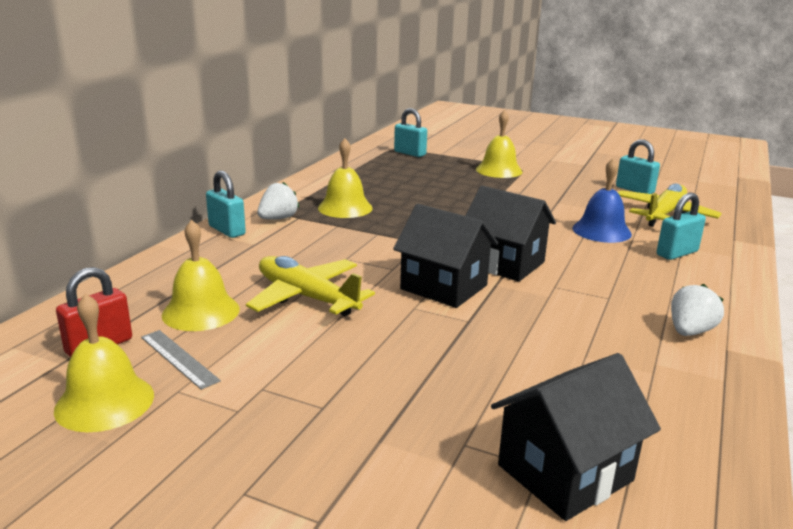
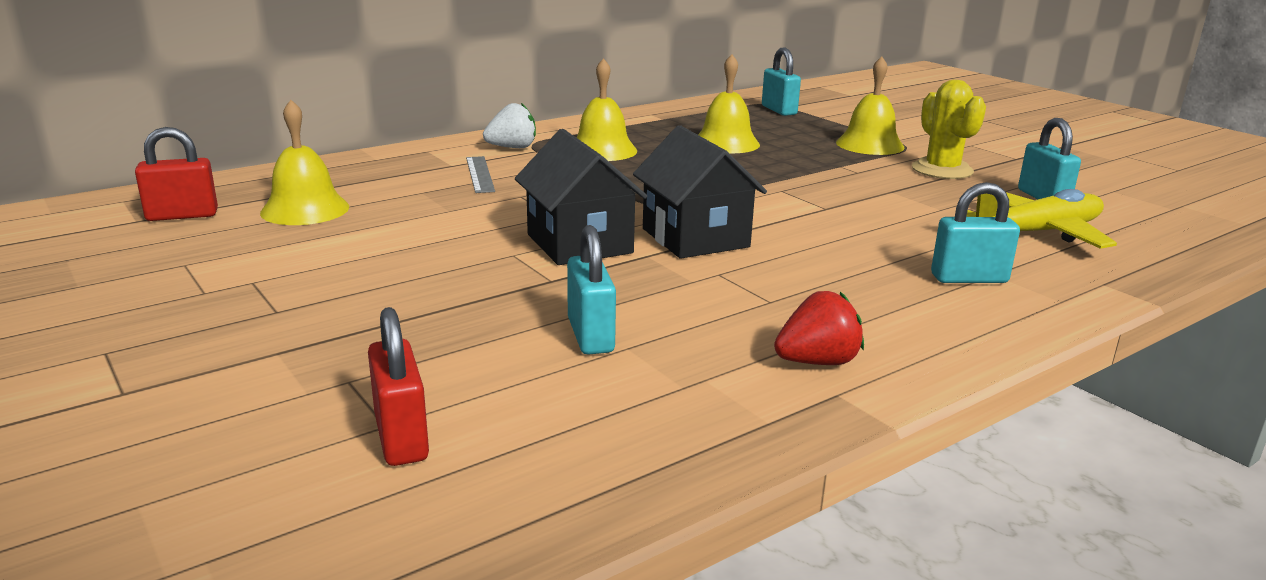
camera: 30 degrees right, 0 degrees up
yellow bell [54,293,154,432] -> yellow bell moved to [698,54,760,153]
grey ruler [141,330,221,390] -> grey ruler moved to [466,156,495,193]
turquoise padlock [206,171,246,238] -> turquoise padlock moved to [567,225,616,355]
yellow plane [246,256,375,316] -> none
black house [491,353,661,521] -> red padlock [368,307,429,466]
blue bell [572,158,632,243] -> none
white strawberry [671,284,724,336] -> red strawberry [774,291,864,365]
none -> yellow cactus [912,80,986,179]

